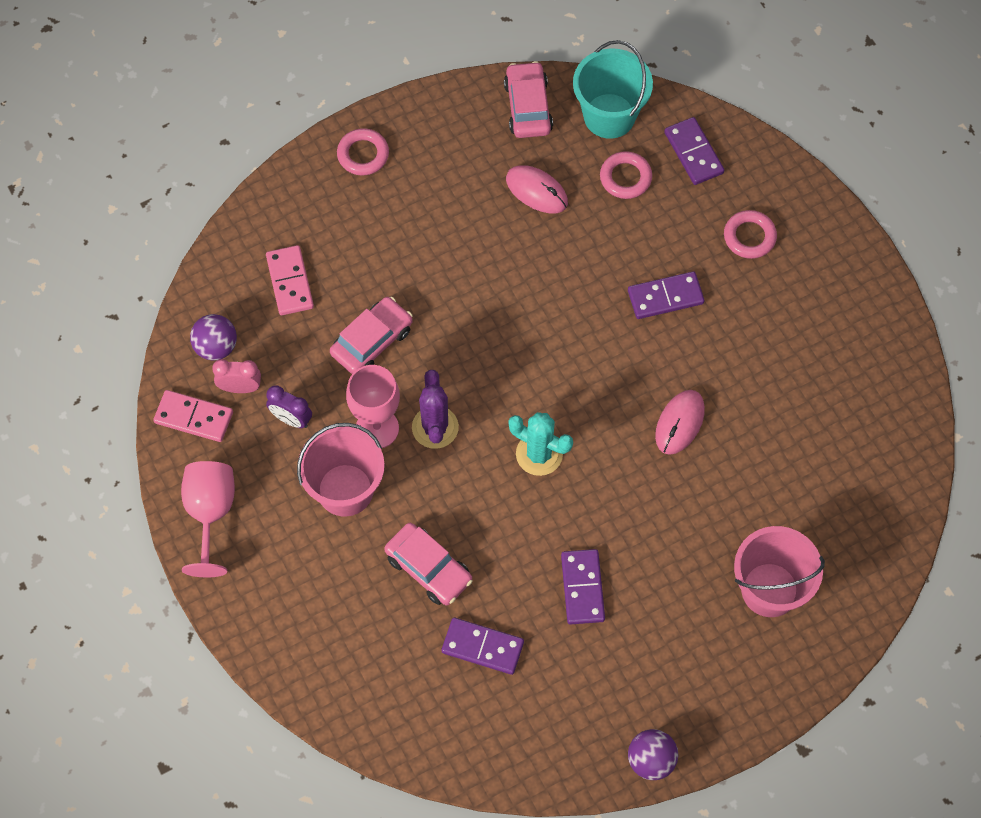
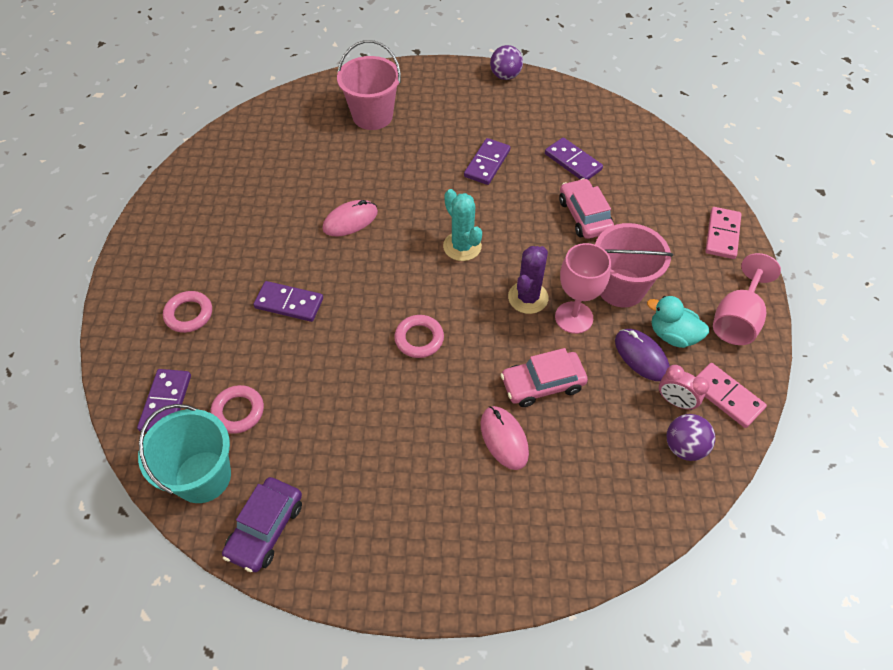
camera: 150 degrees left, 10 degrees down
pink domino [266,245,314,315] -> pink domino moved to [705,207,741,259]
purple clock [266,386,312,428] -> purple mouse [615,329,669,381]
pink ring [337,128,389,175] -> pink ring moved to [394,315,444,358]
pink car [504,61,553,138] -> purple car [222,477,302,572]
pink mouse [506,165,568,213] -> pink mouse moved to [481,406,529,470]
none -> turquoise duck [647,296,709,348]

